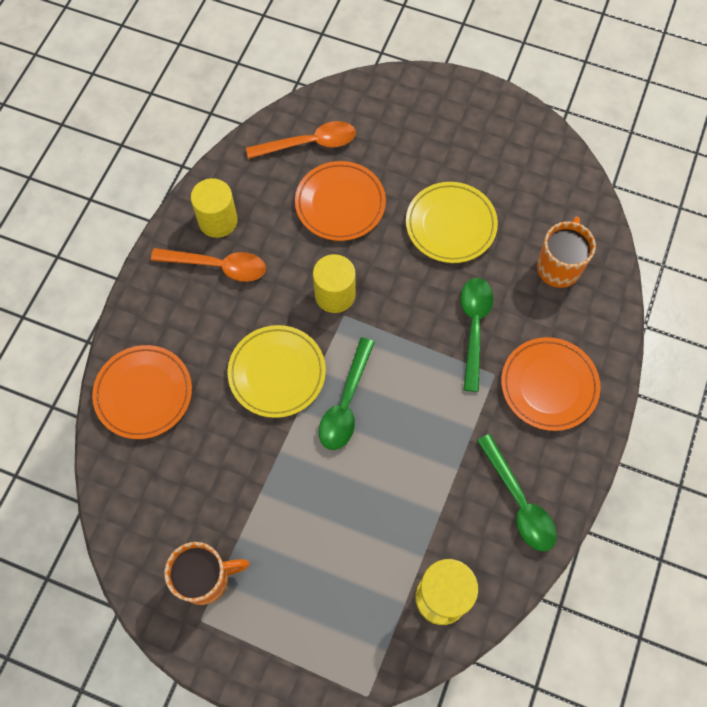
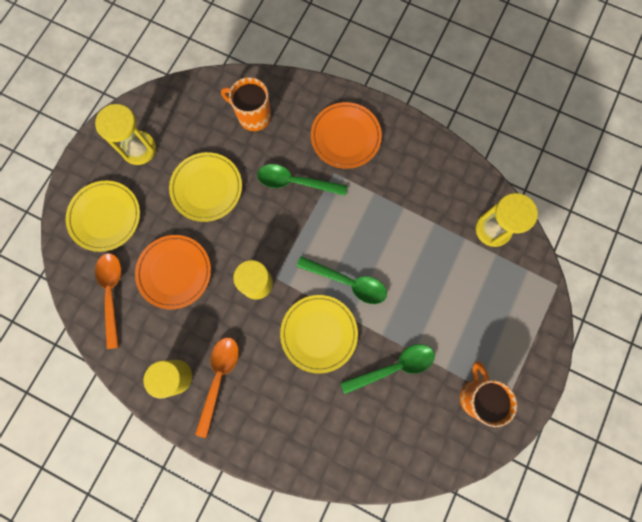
camera: 85 degrees left, 10 degrees up
orange plate [92,345,192,439] -> none
green spoon [477,434,557,552] -> green spoon moved to [340,344,435,394]
none -> yellow plate [66,181,140,252]
none -> yellow hourglass [95,104,156,165]

